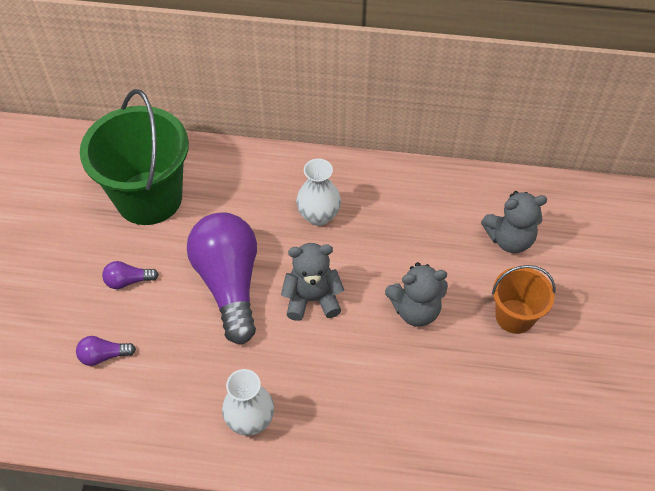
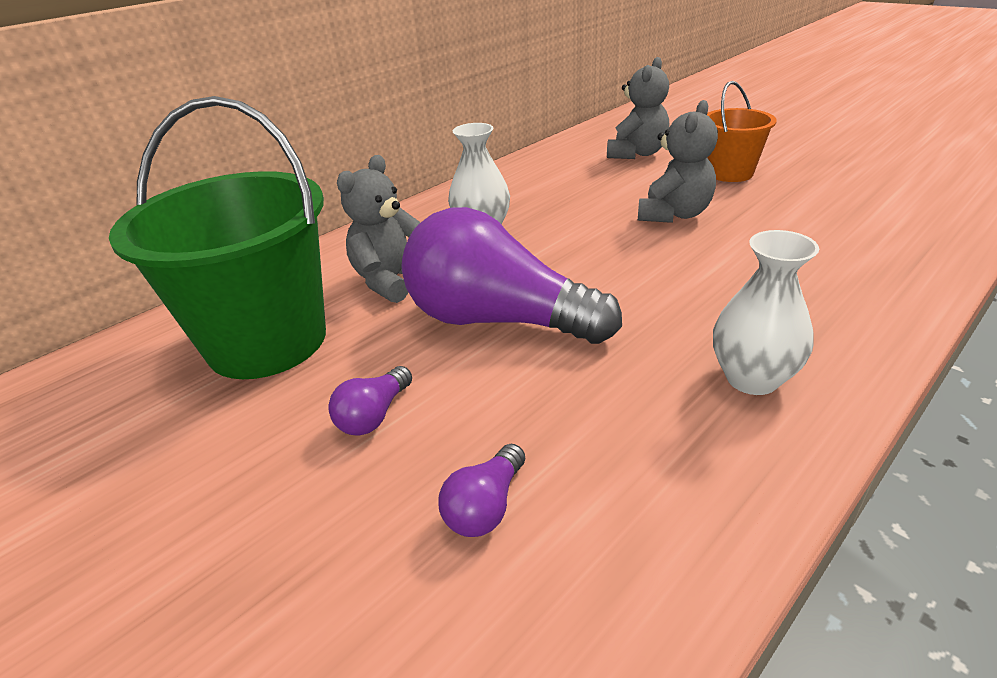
camera: 50 degrees left, 20 degrees down
grey teddy bear [281,243,344,321] -> grey teddy bear moved to [337,155,421,303]

